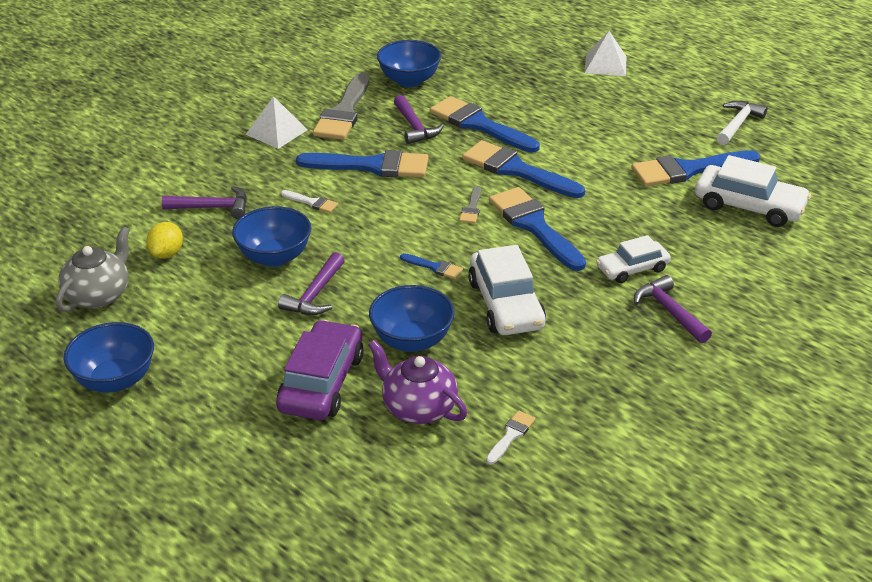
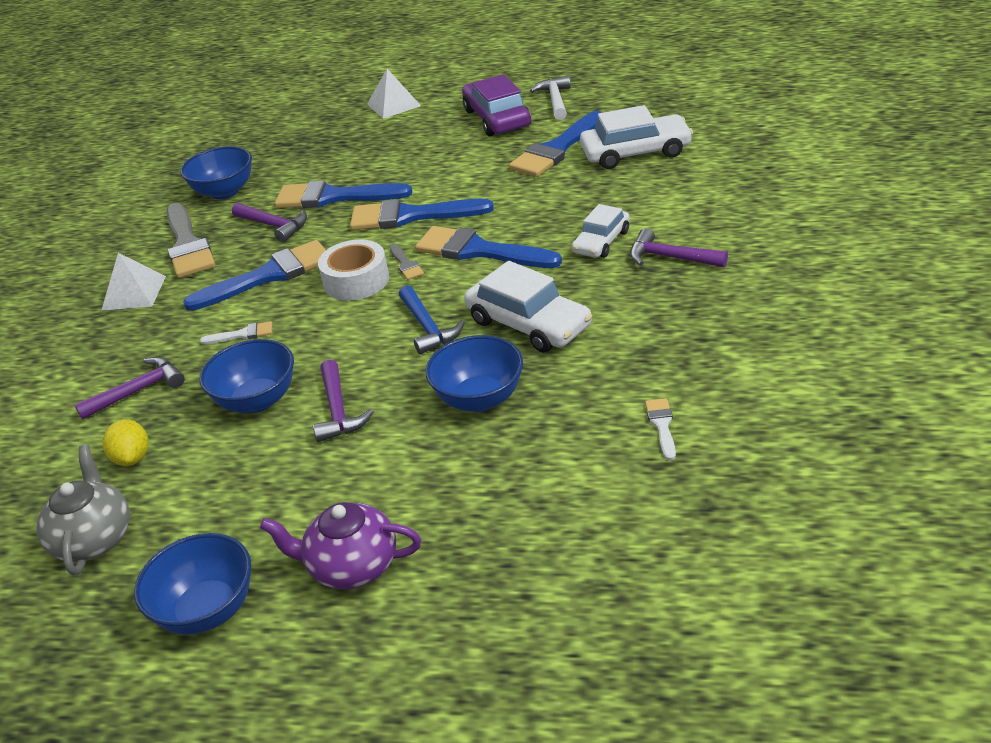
camera: 30 degrees left, 0 degrees up
purple car [276,320,364,420] -> purple car moved to [462,74,531,136]
purple teapot [368,340,467,424] -> purple teapot moved to [260,502,421,589]
blue brush [400,253,463,279] -> blue hammer [399,285,465,355]
none -> white tape [318,239,389,301]

